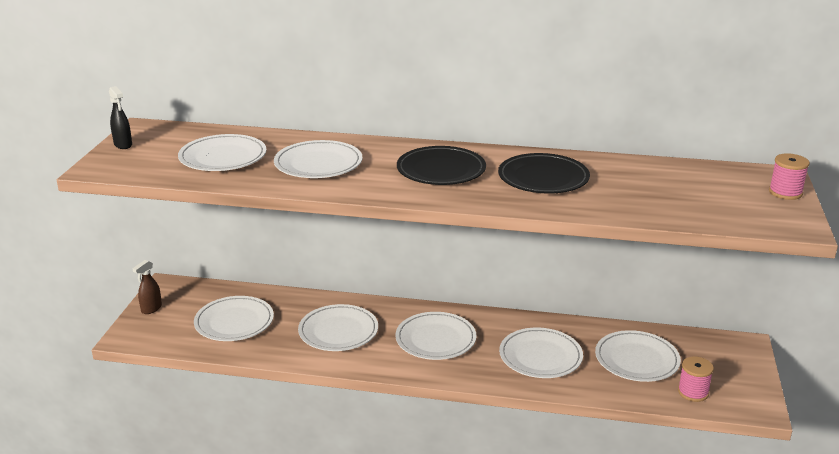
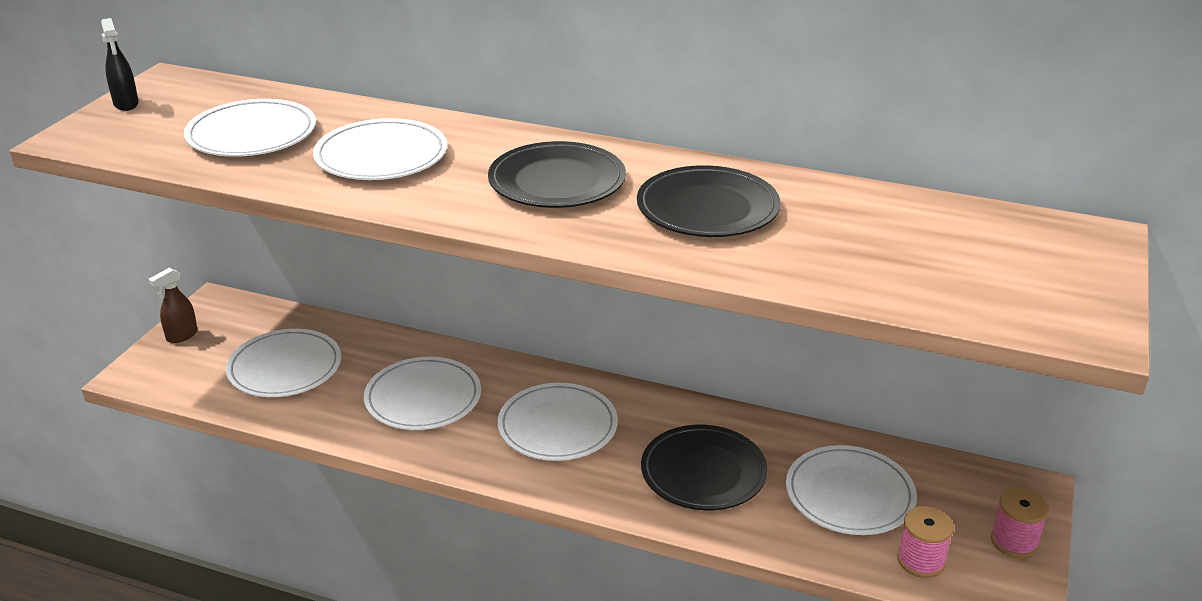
camera: 10 degrees right, 5 degrees up
white plate [499,328,583,378] -> black plate [641,425,768,510]
pink spool [769,153,810,200] -> pink spool moved to [991,488,1049,558]

